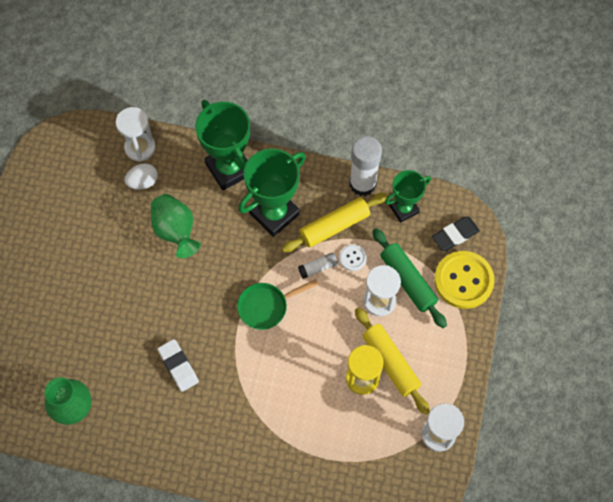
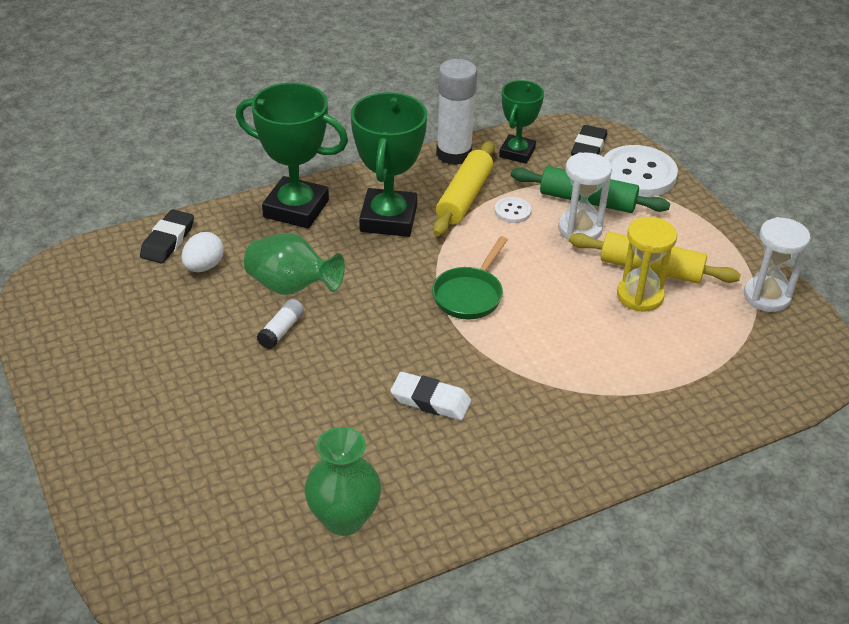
camera: 40 degrees left, 25 degrees down
white hourglass [116,107,156,162] -> black eraser [140,209,194,264]
white glue stick [298,252,338,279] -> white glue stick moved to [257,299,304,349]
yellow button [434,251,495,309] -> white button [604,145,678,197]

